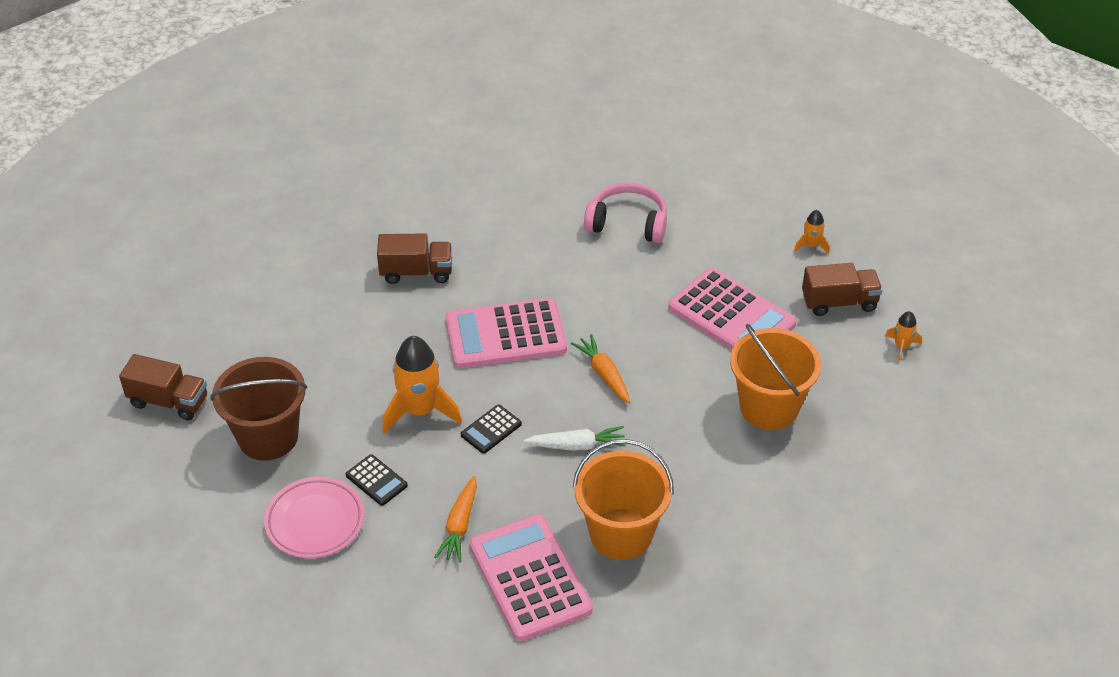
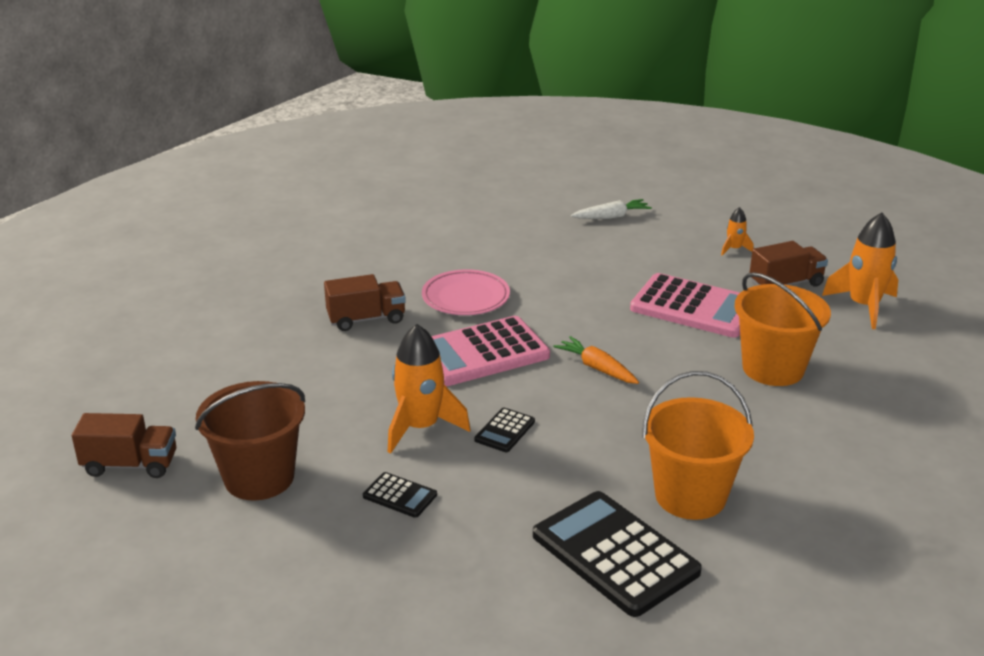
camera: 15 degrees left, 15 degrees down
pink plate [264,477,365,558] -> pink plate moved to [422,269,510,315]
orange carrot [434,476,477,562] -> none
pink calculator [469,514,593,641] -> black calculator [533,491,702,617]
white carrot [524,426,626,451] -> white carrot moved to [571,199,652,219]
pink headphones [584,182,667,243] -> none
orange rocket [885,311,922,362] -> orange rocket [822,212,898,329], size x2.05

